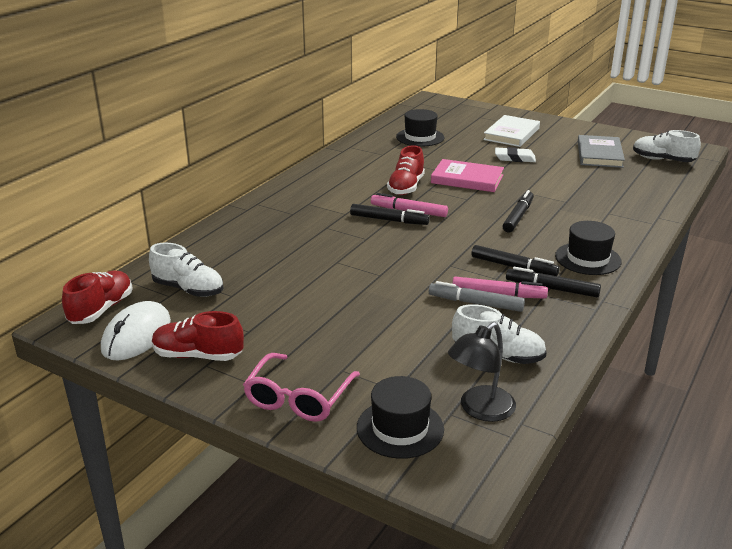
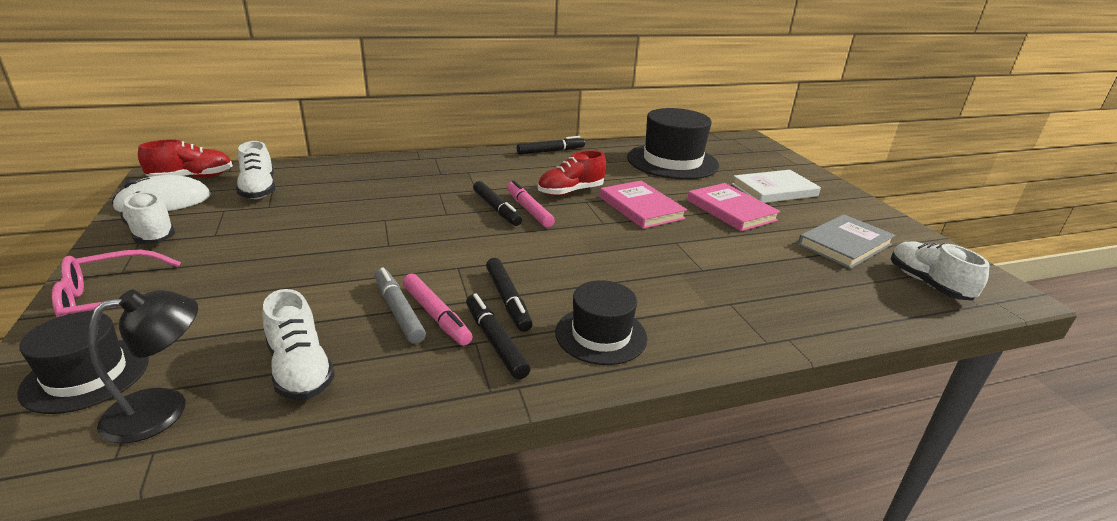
camera: 40 degrees right, 0 degrees up
red shoe [152,311,244,361] -> white shoe [120,191,175,244]
black hat [396,109,444,147] -> black hat [627,108,719,179], size x1.70
black lamp [448,322,516,422] -> black lamp turned 150 degrees clockwise [88,290,198,444]
white eraser [495,147,536,162] -> pink book [687,183,780,231]
black marker [503,190,534,233] -> black marker moved to [517,136,585,155]

